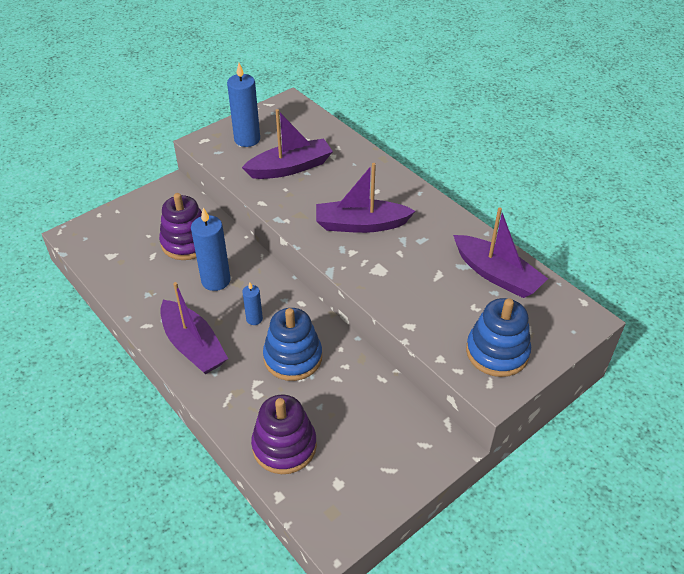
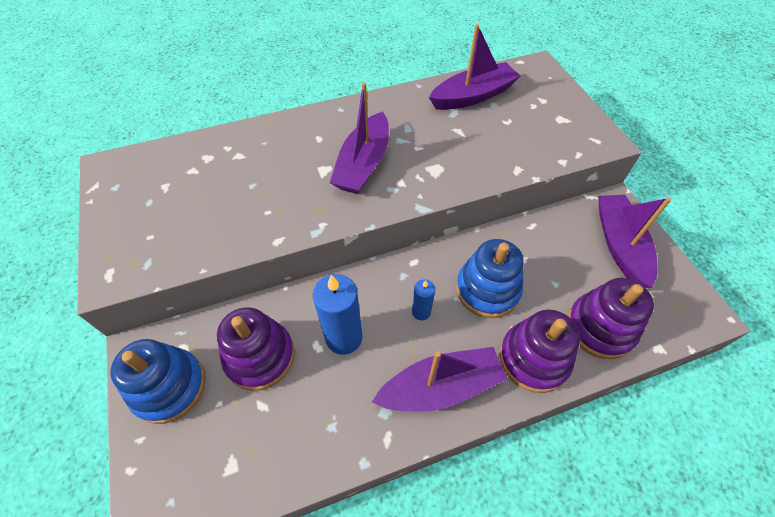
camera: 70 degrees left, 10 degrees up
blue candle [227,63,260,147] -> none
purple boat [242,109,333,179] -> purple boat moved to [598,195,671,288]
blue stacking toy [466,298,531,377] -> blue stacking toy moved to [110,339,206,424]
none -> purple stacking toy [499,310,580,393]

